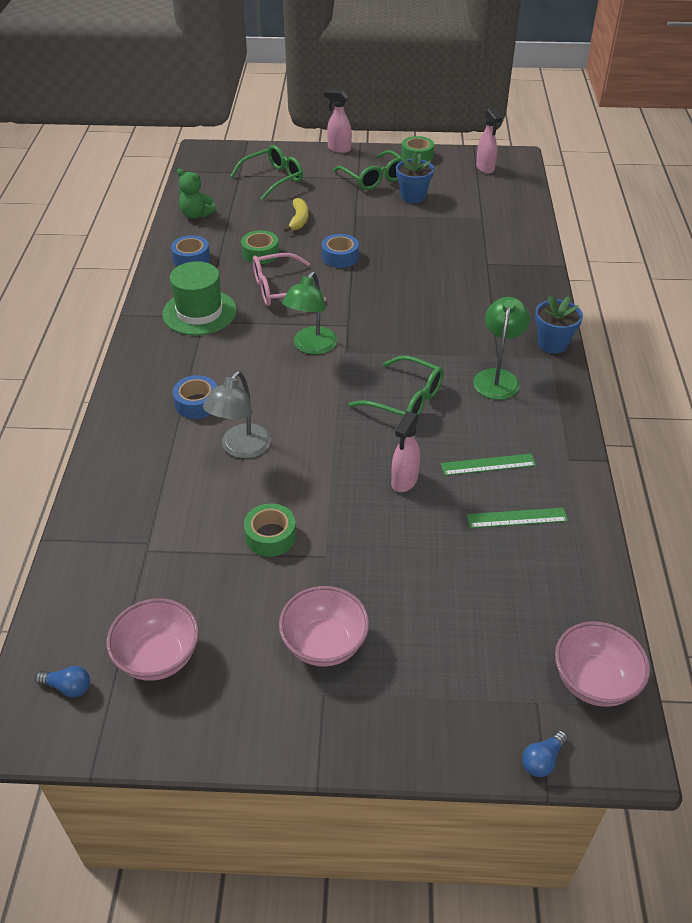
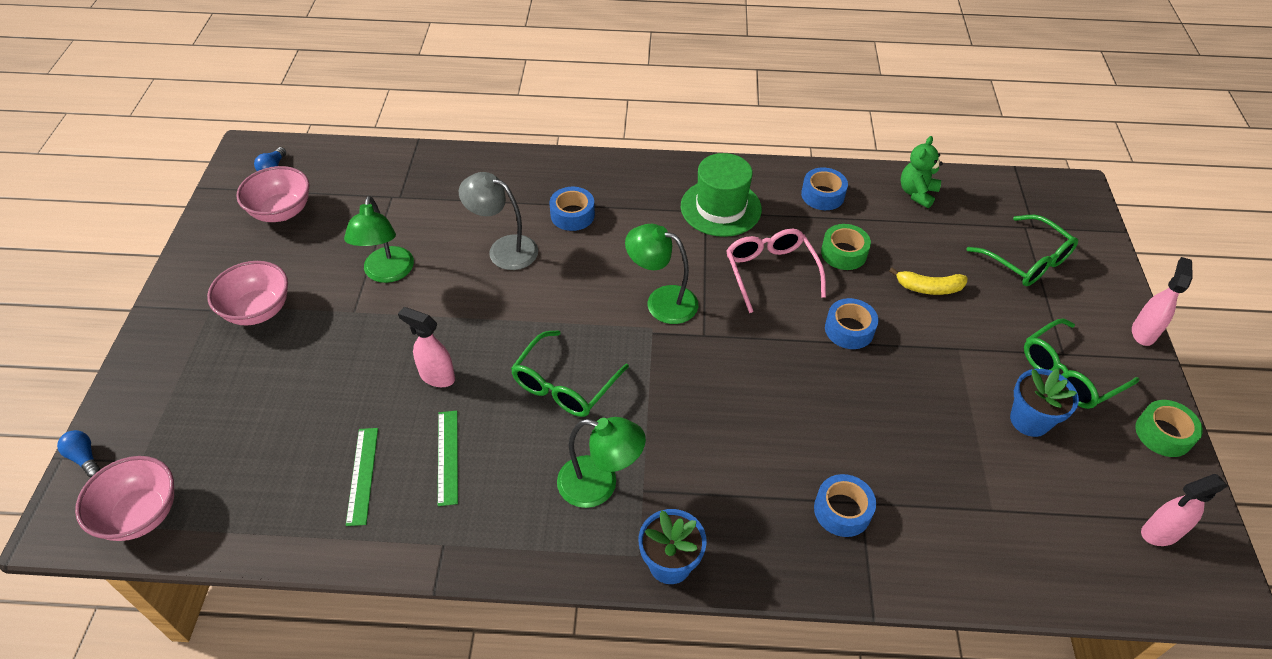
camera: 90 degrees right, 5 degrees up
green tape [244,503,296,557] -> green lamp [344,196,414,283]
none -> blue tape [814,474,876,537]

